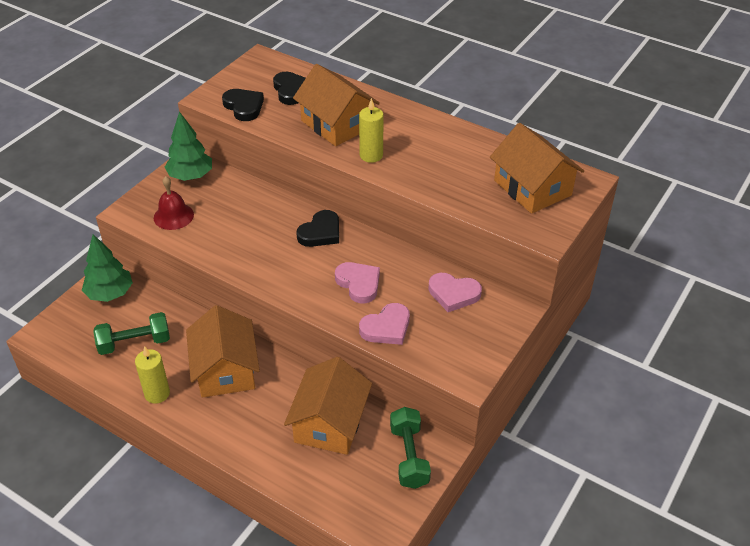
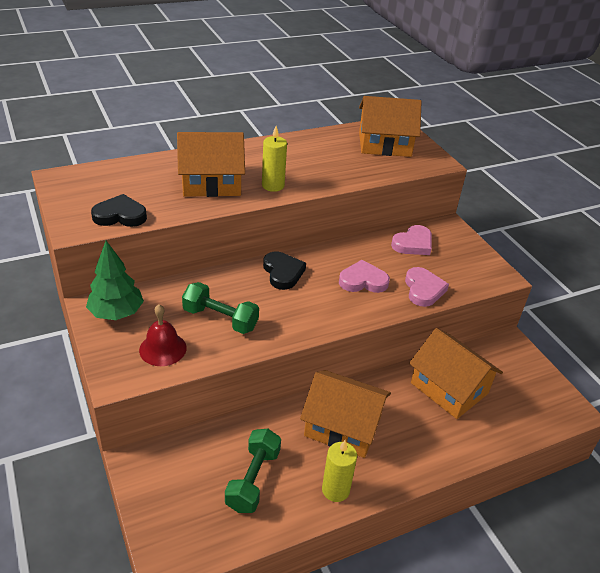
camera: 60 degrees left, 5 degrees down
green tree [82,234,133,302] -> none
black heart [273,72,306,105] -> none
green dumbbell [390,407,431,489] -> green dumbbell moved to [182,282,259,334]

